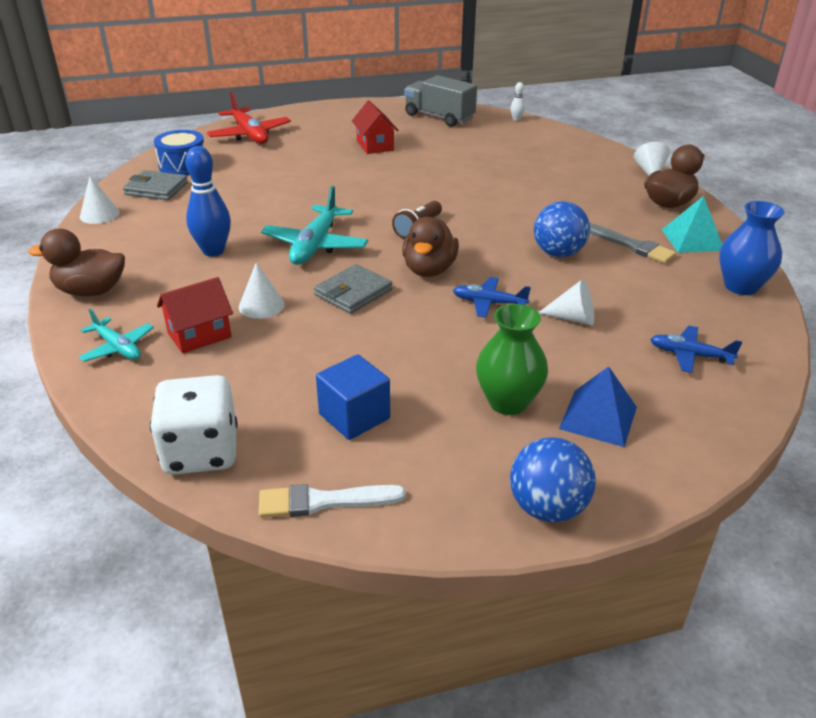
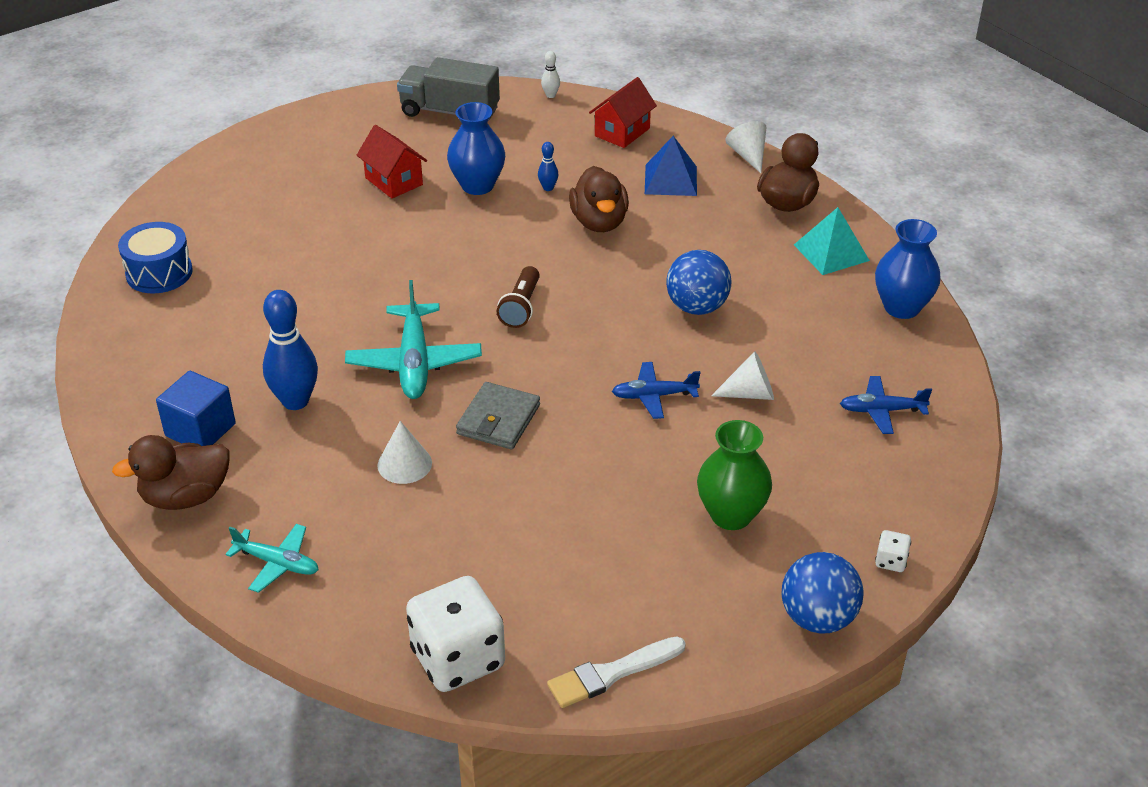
camera: 20 degrees left, 5 degrees up
white cone [80,176,120,224] -> none
grey wallet [123,170,188,200] -> none
red house [157,277,233,354] -> red house moved to [589,77,657,148]
red plane [207,92,291,144] -> none
blue cube [316,354,390,440] -> blue cube moved to [156,371,236,446]
brown duck [402,217,459,277] -> brown duck moved to [569,166,629,232]
blue pyramid [559,366,637,447] -> blue pyramid moved to [645,136,697,196]
grey brush [590,223,676,263] -> none
none -> blue vase [447,102,505,195]
none -> blue bowling pin [538,142,558,191]
none -> white dice [875,530,911,572]

